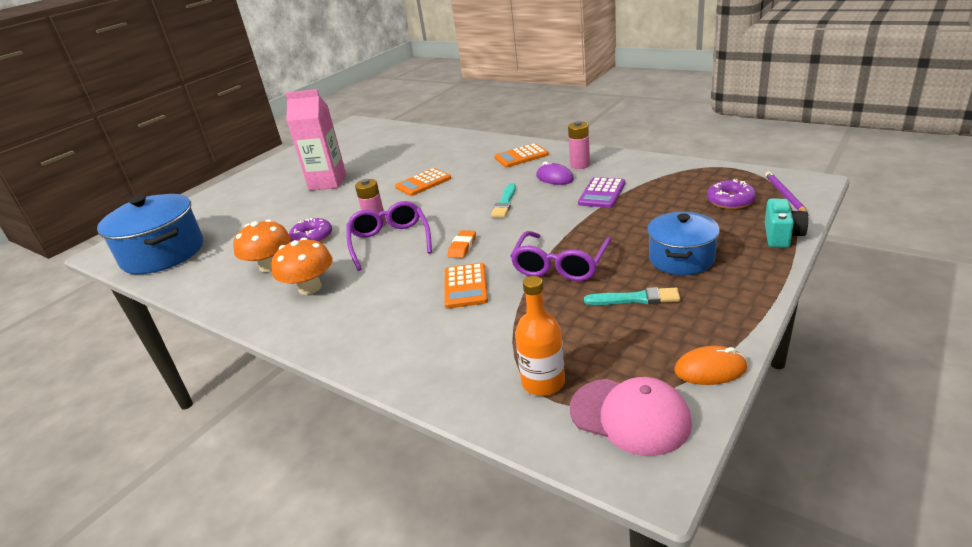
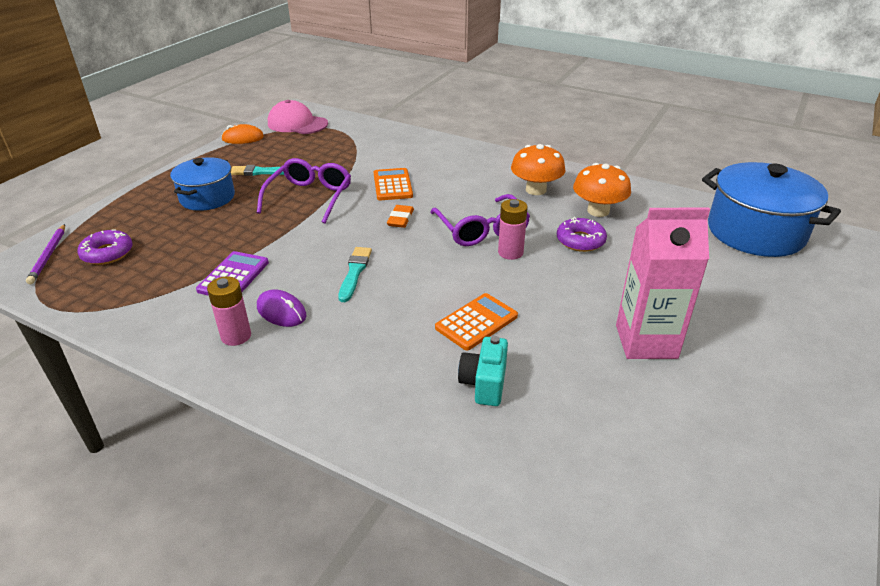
camera: 170 degrees right, 5 degrees up
orange calculator [495,143,549,168] -> none
orange bottle [515,276,565,396] -> none
turquoise camera [765,199,808,248] -> turquoise camera moved to [458,336,508,406]

